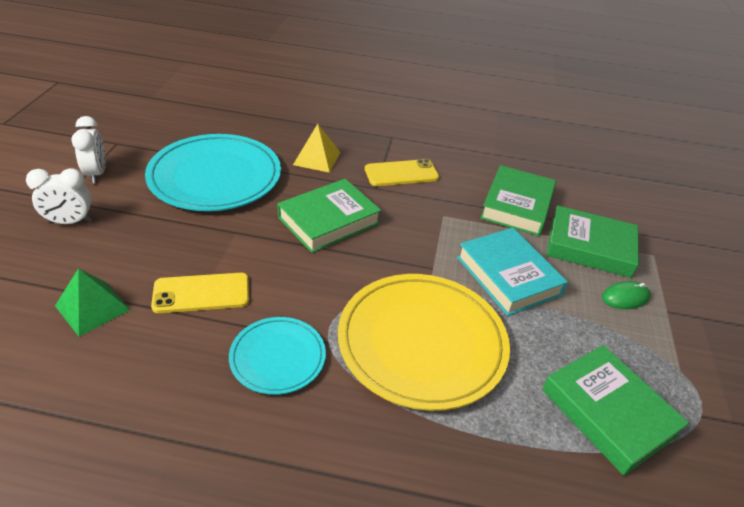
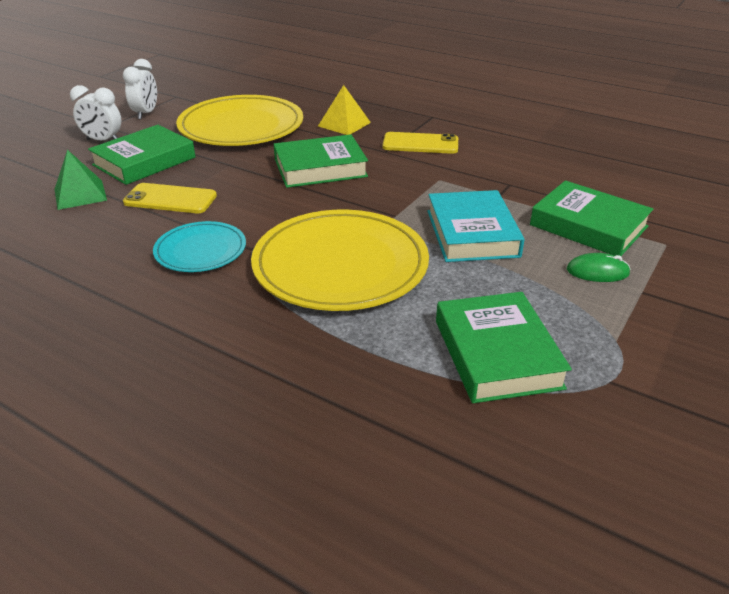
camera: 25 degrees right, 5 degrees down
turquoise plate [145,134,281,211] -> yellow plate [176,95,303,146]
green book [480,165,556,236] -> green book moved to [88,125,195,185]

